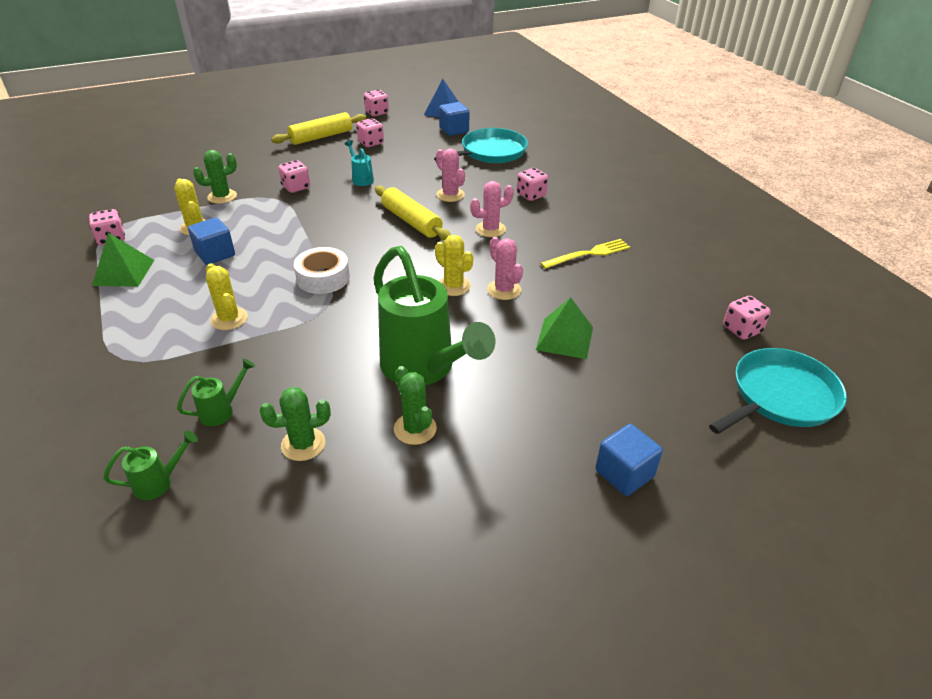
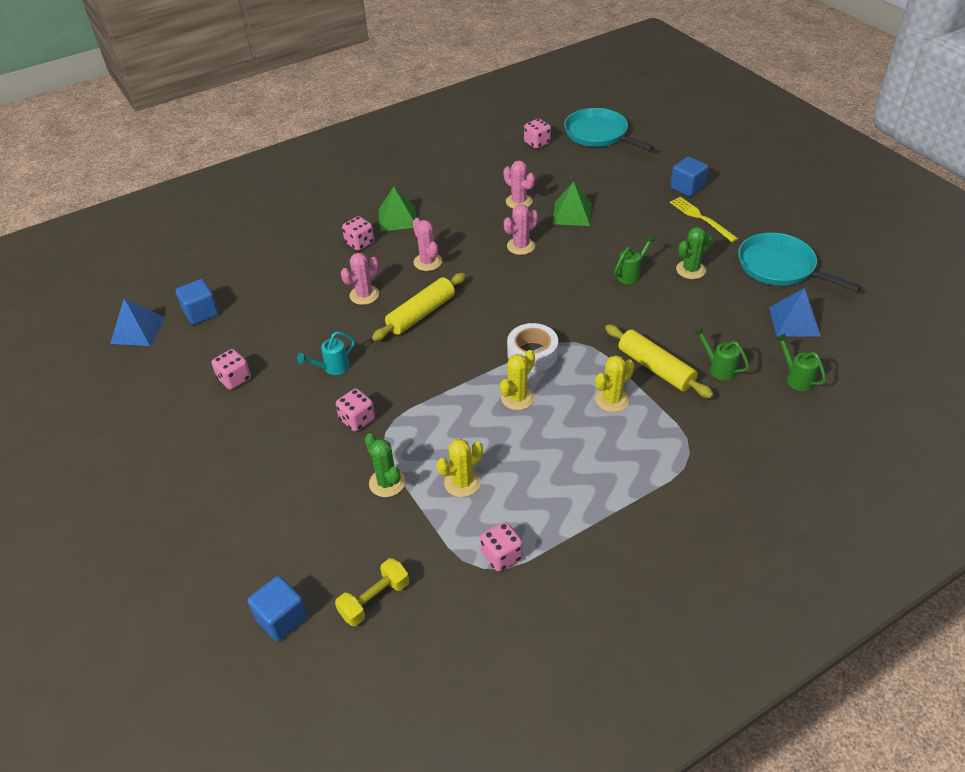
camera: 95 degrees left, 5 degrees up
green pyramid [92,233,154,287] -> green pyramid moved to [379,187,416,231]
blue cube [188,218,235,265] -> blue cube moved to [247,576,308,642]
green cactus [260,387,331,461] -> none
yellow rolling pin [271,112,367,145] -> yellow rolling pin moved to [605,324,714,398]
pink dice [364,90,389,116] -> none
green watering can [373,246,496,385] -> green watering can [614,235,655,284], size x0.41
turquoise pan [434,128,528,163] -> turquoise pan moved to [738,233,861,292]
yellow cactus [435,235,473,296] -> yellow cactus moved to [500,350,535,410]
yellow fork [540,239,630,269] -> yellow fork moved to [670,197,738,242]
none -> yellow dumbbell [335,558,409,626]
none -> pink cactus [503,161,535,209]
none -> blue pyramid [769,288,821,337]

